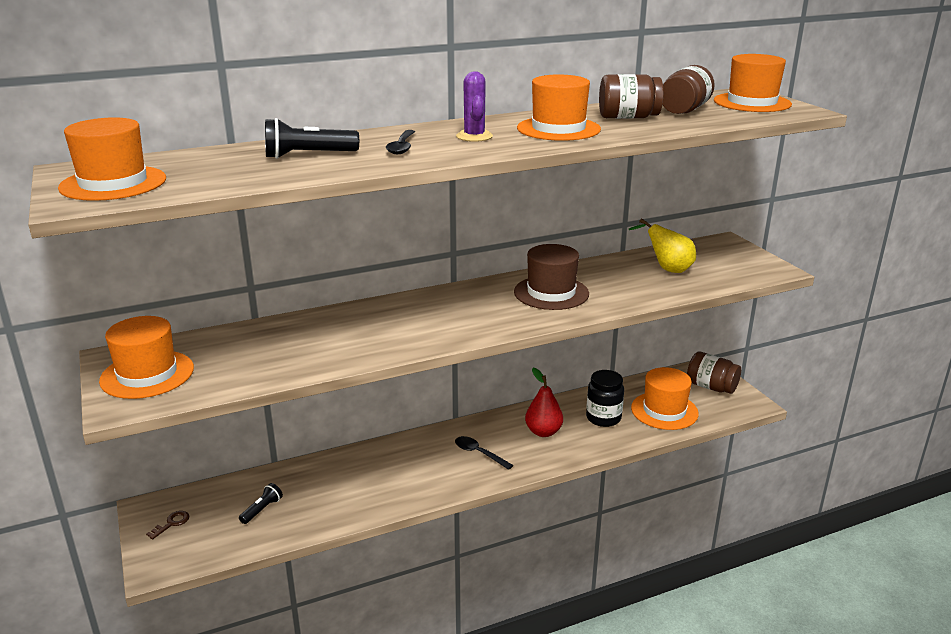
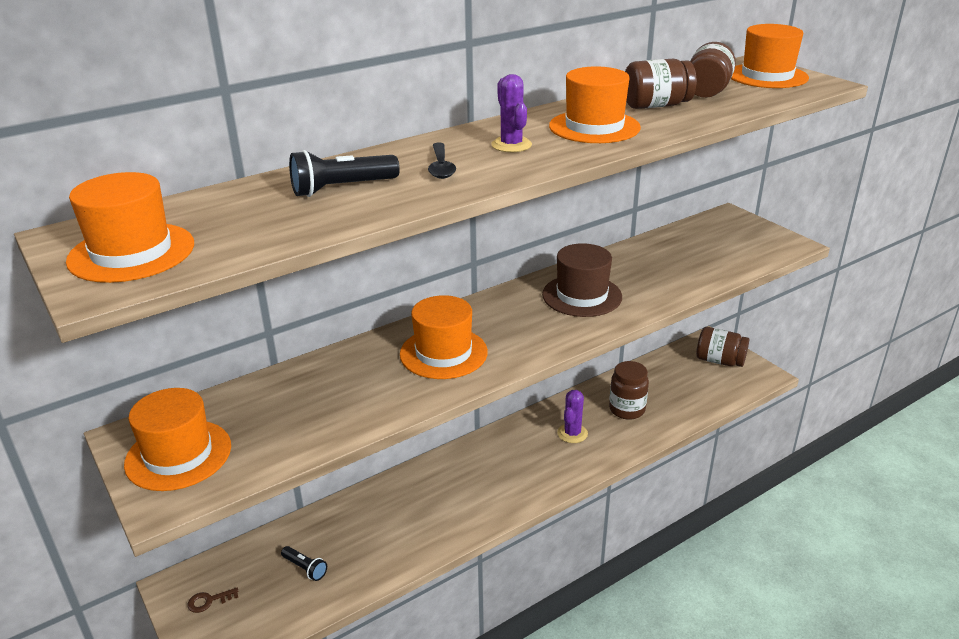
camera: 10 degrees left, 5 degrees up
brown key [146,511,189,539] -> brown key turned 135 degrees counterclockwise [187,588,239,613]
black flashlight [239,483,283,524] -> black flashlight turned 105 degrees clockwise [281,546,327,581]
black spoon [455,436,513,470] -> none
red pear [525,368,563,437] -> purple cactus [557,390,588,443]
black jar [586,370,624,427] -> brown jar [609,361,649,420]
yellow pear [629,218,696,273] -> none
orange hat [631,367,699,430] -> orange hat moved to [400,295,488,379]

